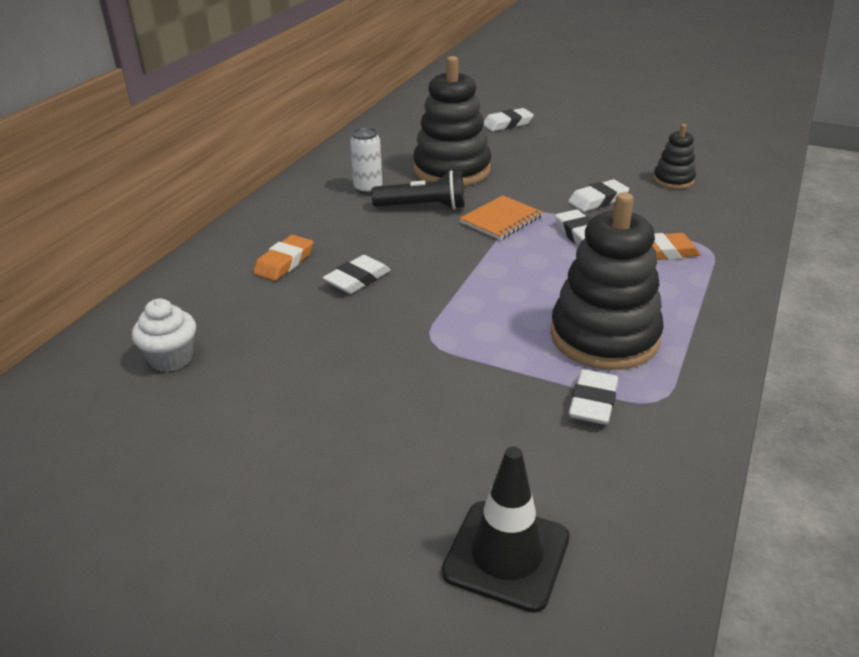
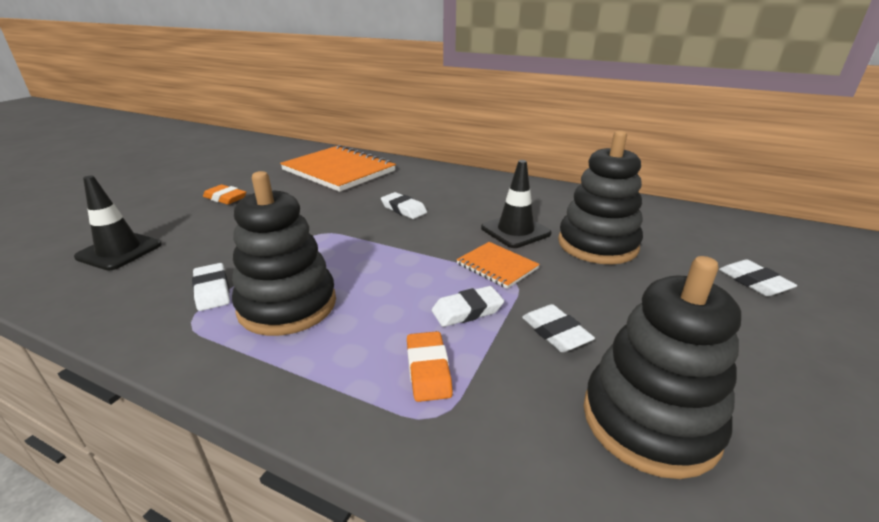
camera: 90 degrees right, 5 degrees down
white cupcake [132,299,196,372] -> orange notebook [280,145,396,192]
orange eraser [253,235,313,281] -> orange eraser moved to [203,184,246,205]
white can [350,128,382,194] -> none
black flashlight [371,170,464,210] -> black traffic cone [481,160,551,248]
white eraser [568,369,618,425] -> white eraser turned 45 degrees clockwise [192,263,230,311]
black stacking toy [653,124,696,189] -> black stacking toy [584,256,741,479], size x1.99

